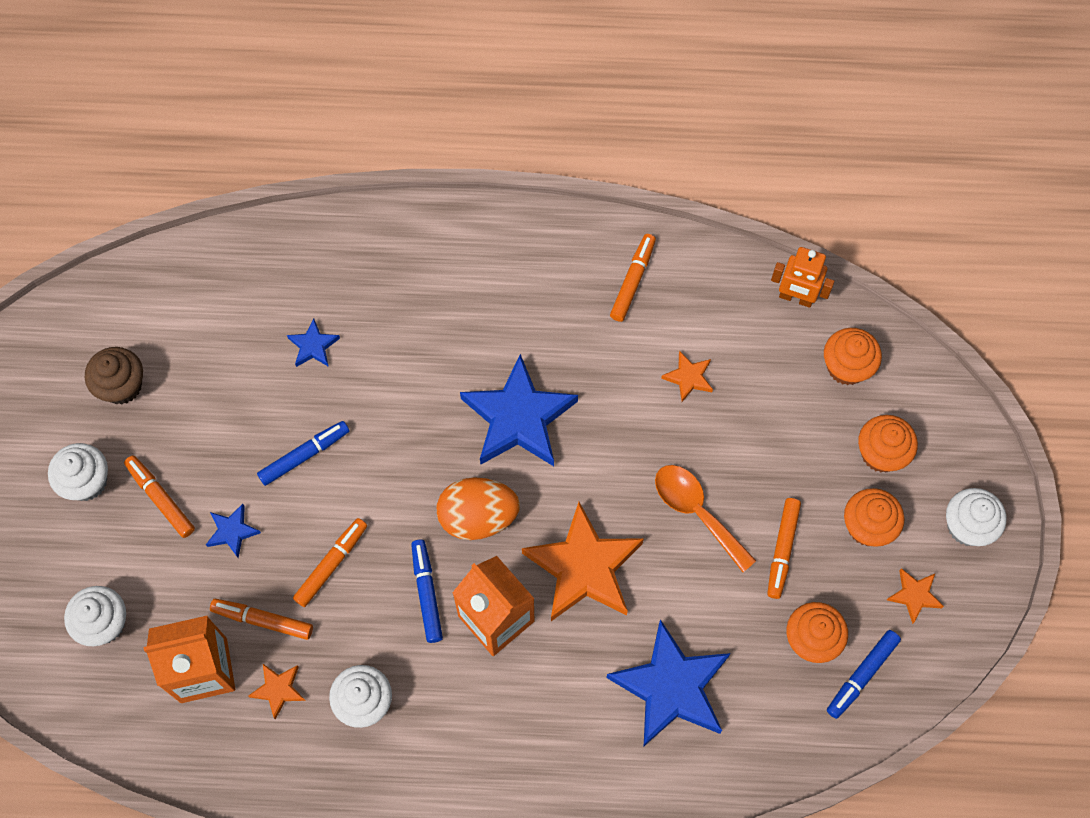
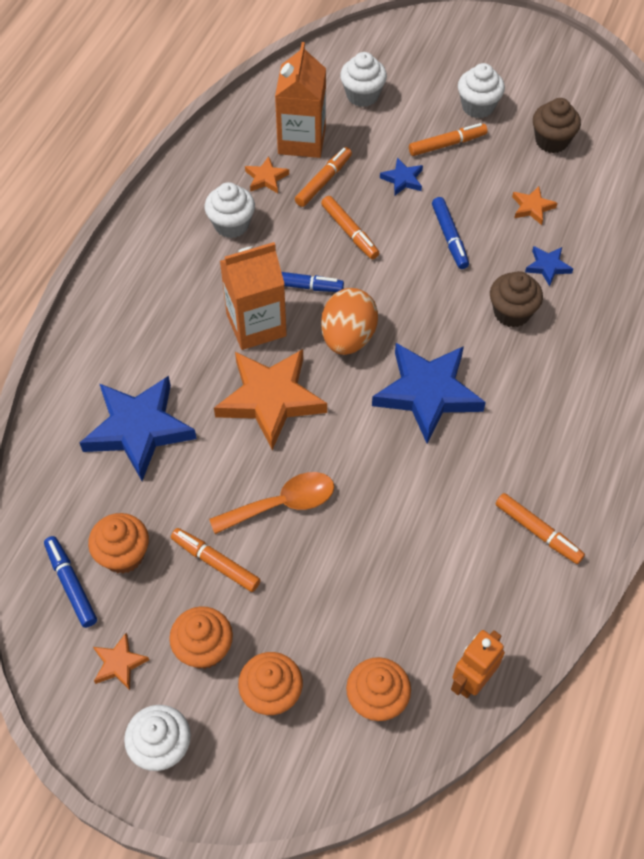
camera: 110 degrees right, 10 degrees down
orange star [661,351,713,402] -> orange star moved to [512,186,557,225]
none -> brown cupcake [490,271,543,327]

